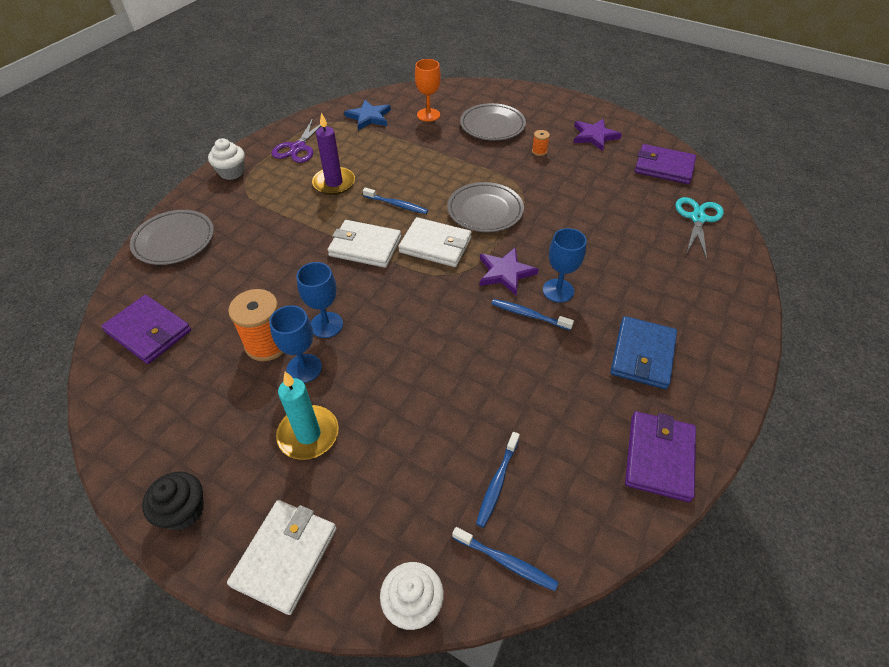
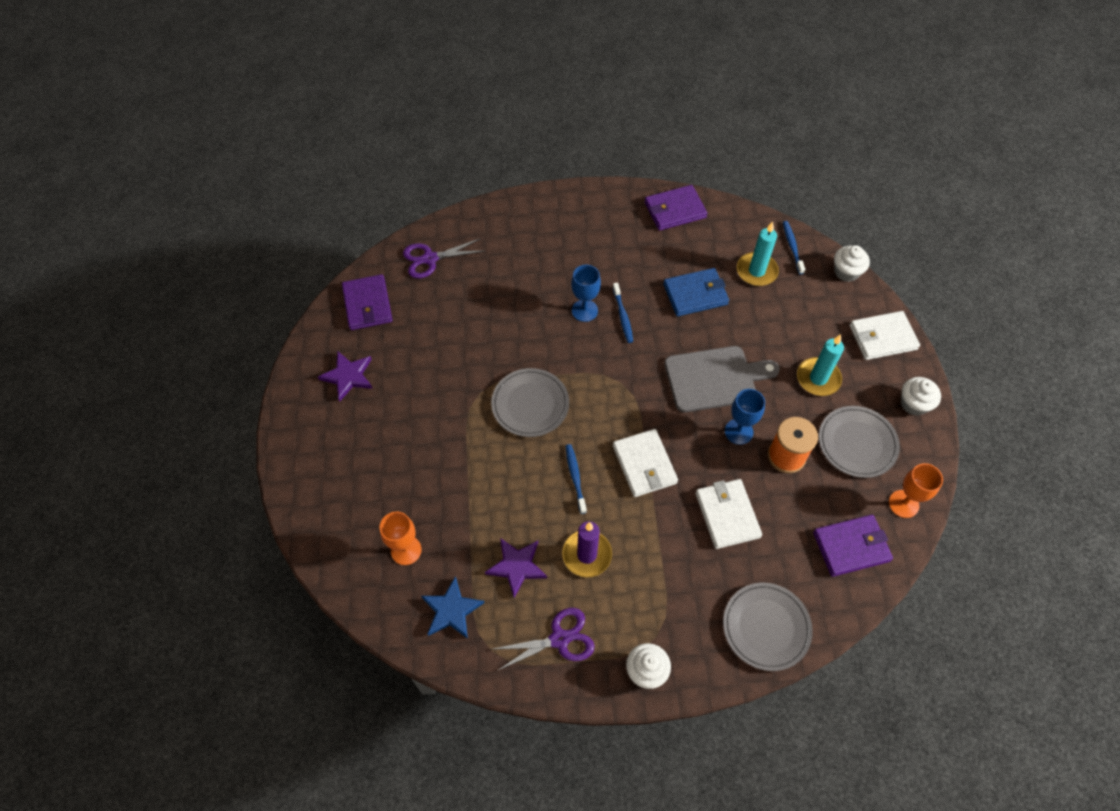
camera: 125 degrees left, 10 degrees up
purple wallet [101,295,191,364] -> purple wallet turned 75 degrees clockwise [813,515,893,577]
black cupcake [142,471,204,530] -> white cupcake [901,377,941,416]
blue goblet [269,305,322,383] -> none
white wallet [398,217,472,267] -> white wallet moved to [696,479,762,549]
grey plate [460,103,526,141] -> grey plate moved to [819,406,900,478]
blue toothbrush [476,432,520,528] -> turquoise candle [737,222,779,286]
purple star [479,248,539,295] -> purple star moved to [485,538,547,598]
orange spool [532,130,550,156] -> none
blue wallet [610,316,677,389] -> blue wallet moved to [663,268,729,316]
turquoise scissors [675,197,724,260] -> purple scissors [403,238,484,278]
none -> grey cutting board [665,346,780,413]
none -> orange goblet [889,463,943,518]

